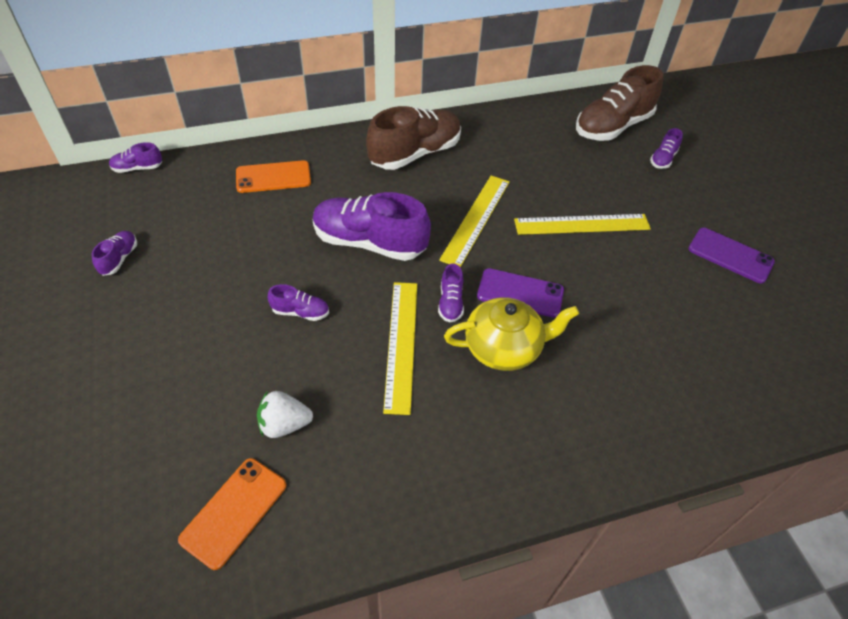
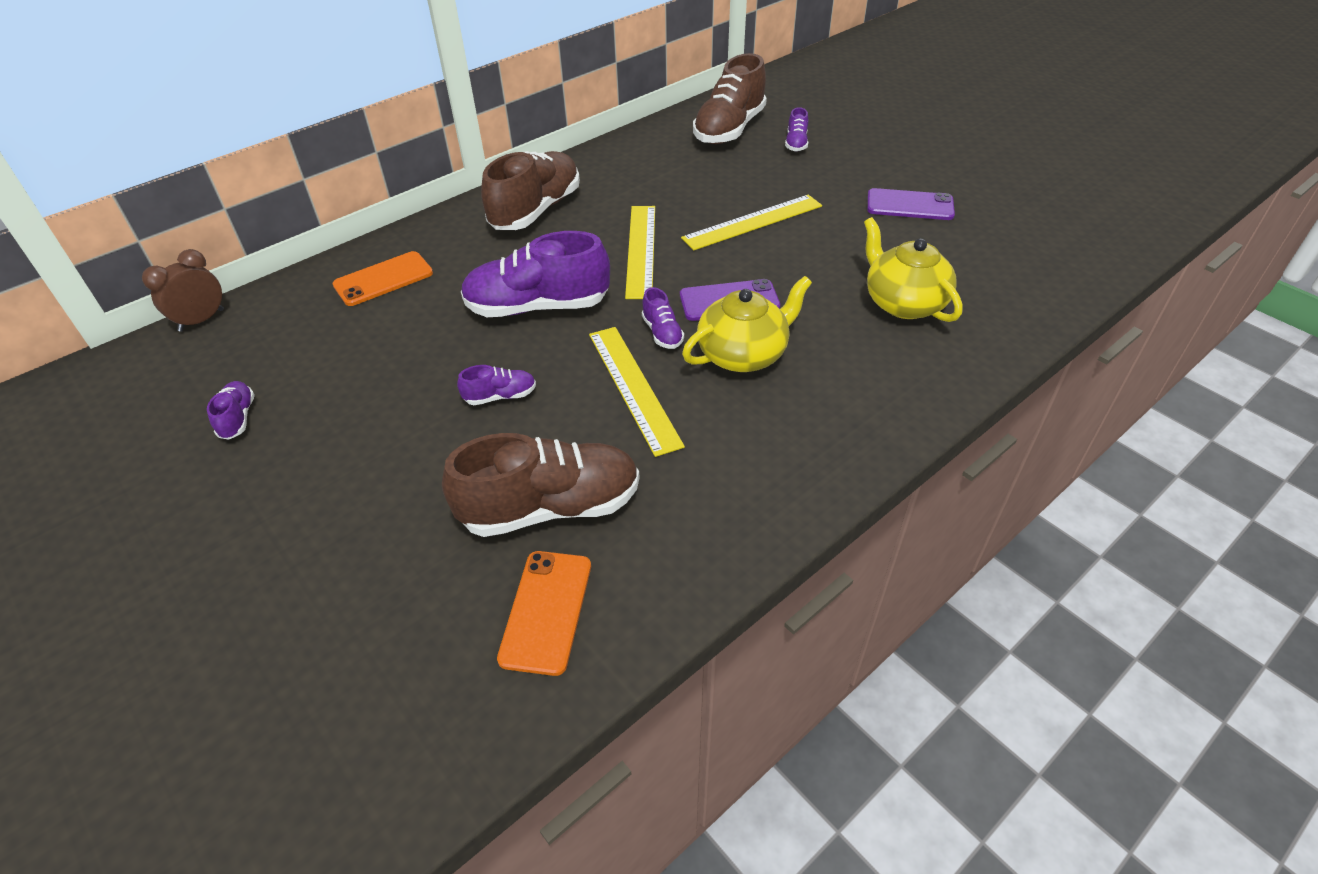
camera: 20 degrees left, 5 degrees down
purple shoe [109,142,162,173] -> brown clock [142,249,224,332]
white strawberry [257,391,313,438] -> brown shoe [442,433,640,537]
none -> yellow teapot [864,217,963,322]

